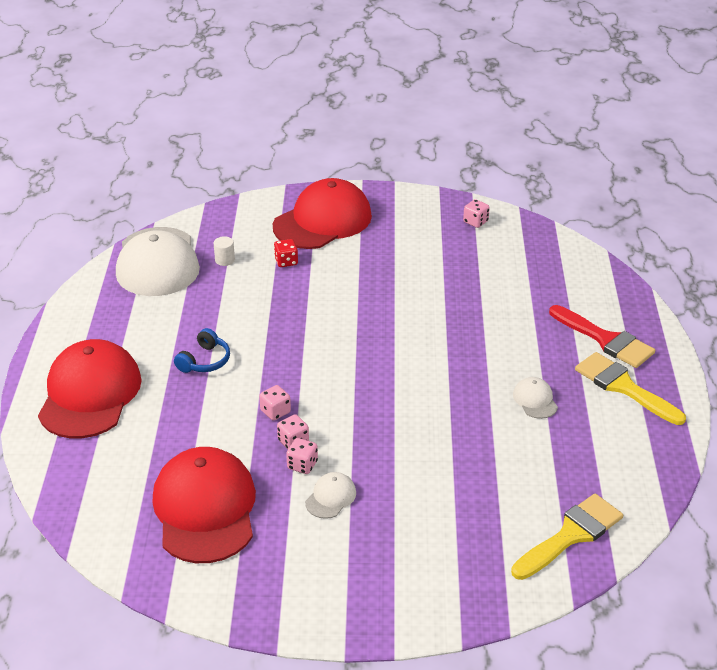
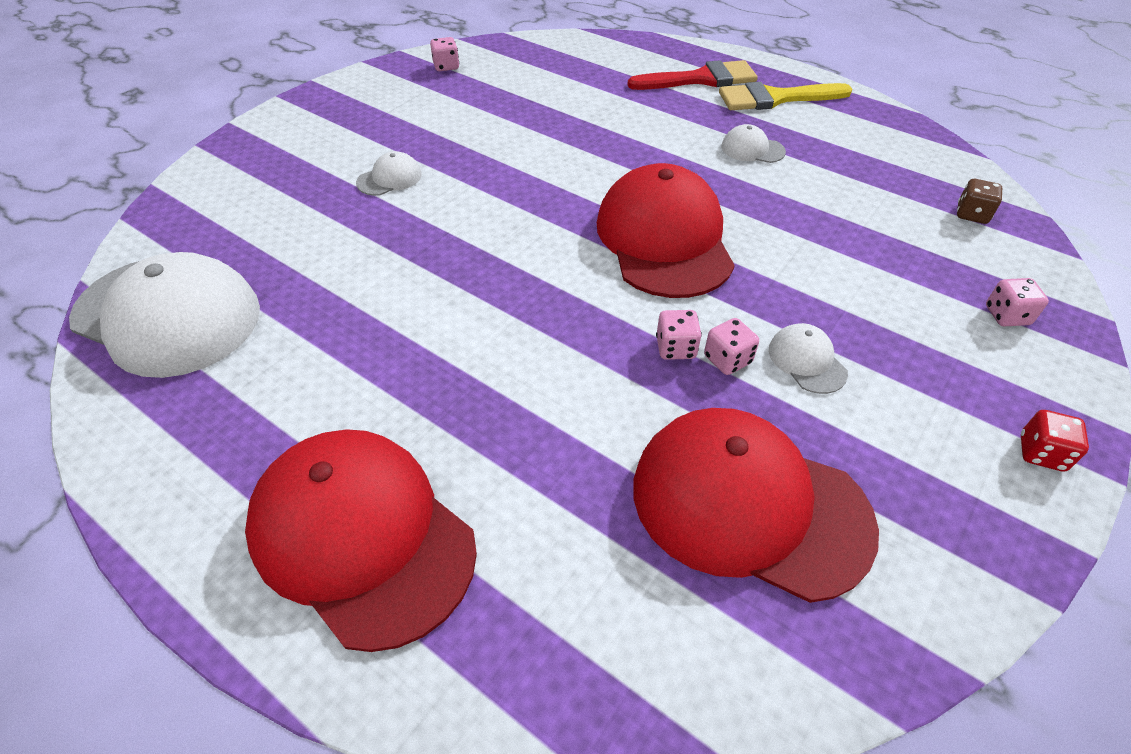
camera: 55 degrees left, 10 degrees up
blue headphones [174,328,230,373] -> none
white cylinder [214,236,235,266] -> none
pink dice [259,385,291,421] -> pink dice moved to [986,278,1049,326]
red cap [273,178,372,249] -> red cap moved to [597,163,735,298]
red dice [274,239,298,267] -> red dice moved to [1021,410,1089,471]
yellow brush [511,494,623,580] -> brown dice [957,179,1002,224]
none -> white cap [356,151,422,196]

